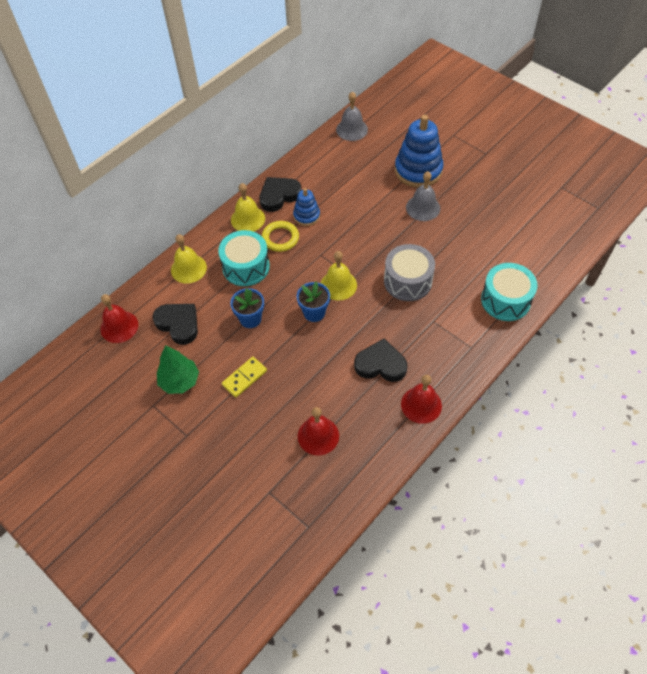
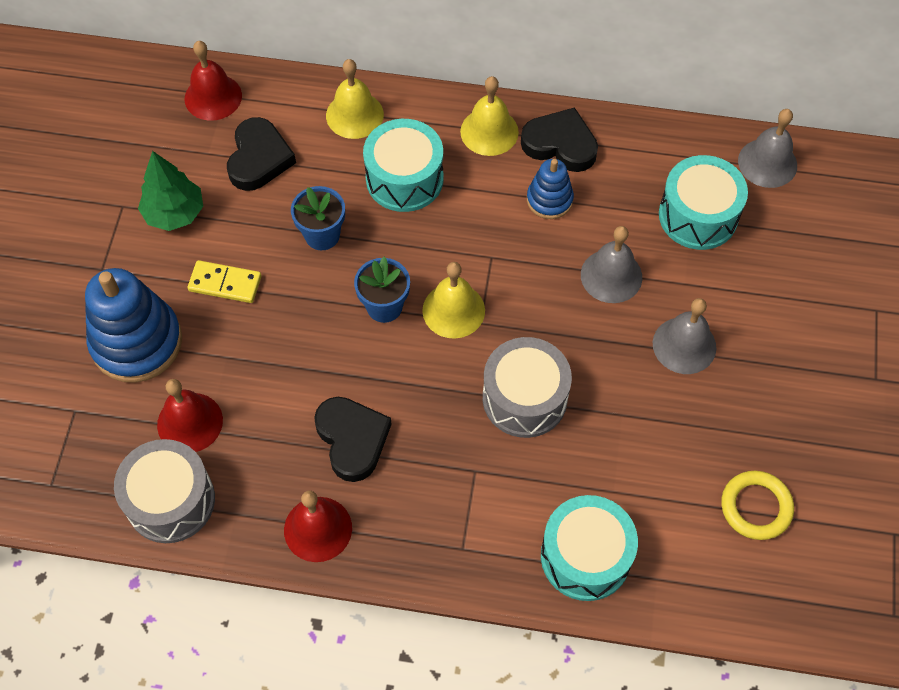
camera: 55 degrees right, 5 degrees up
yellow ring [262,221,299,252] -> yellow ring moved to [721,471,794,540]
blue stacking toy [395,115,444,188] -> blue stacking toy moved to [85,268,182,383]
none -> grey drum [114,439,215,543]
none -> grey bell [581,226,642,303]
none -> turquoise drum [659,155,748,250]

